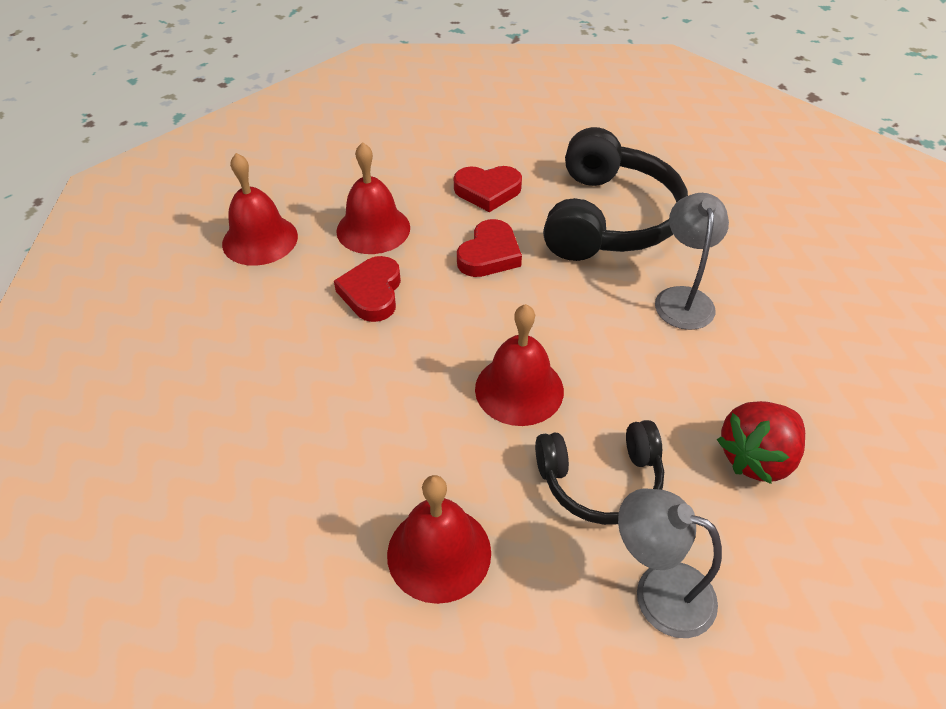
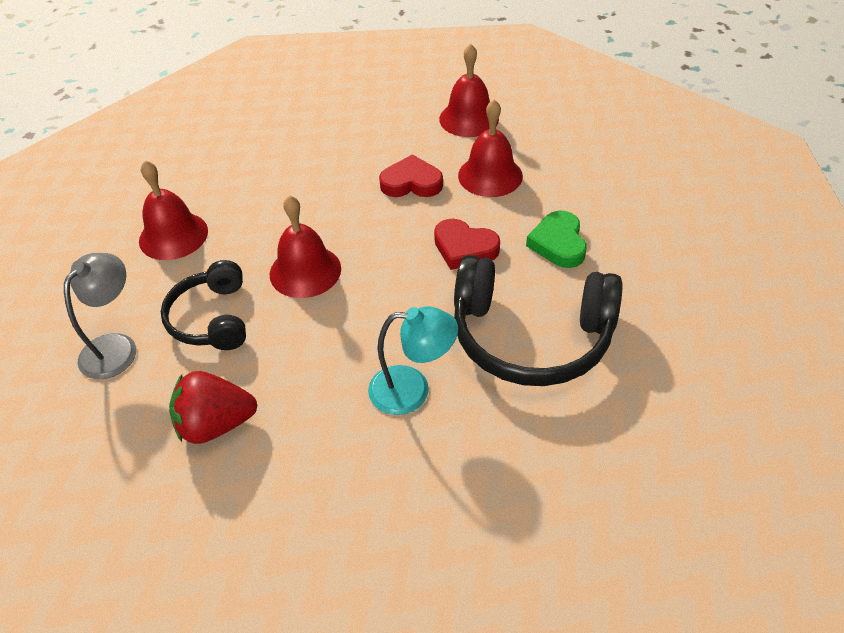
camera: 90 degrees right, 0 degrees up
red heart [454,166,522,212] -> green heart [526,210,587,268]
grey lamp [655,193,729,330] -> turquoise lamp [368,306,458,415]
red strawberry [717,401,805,484] -> red strawberry turned 60 degrees counterclockwise [169,371,257,444]

